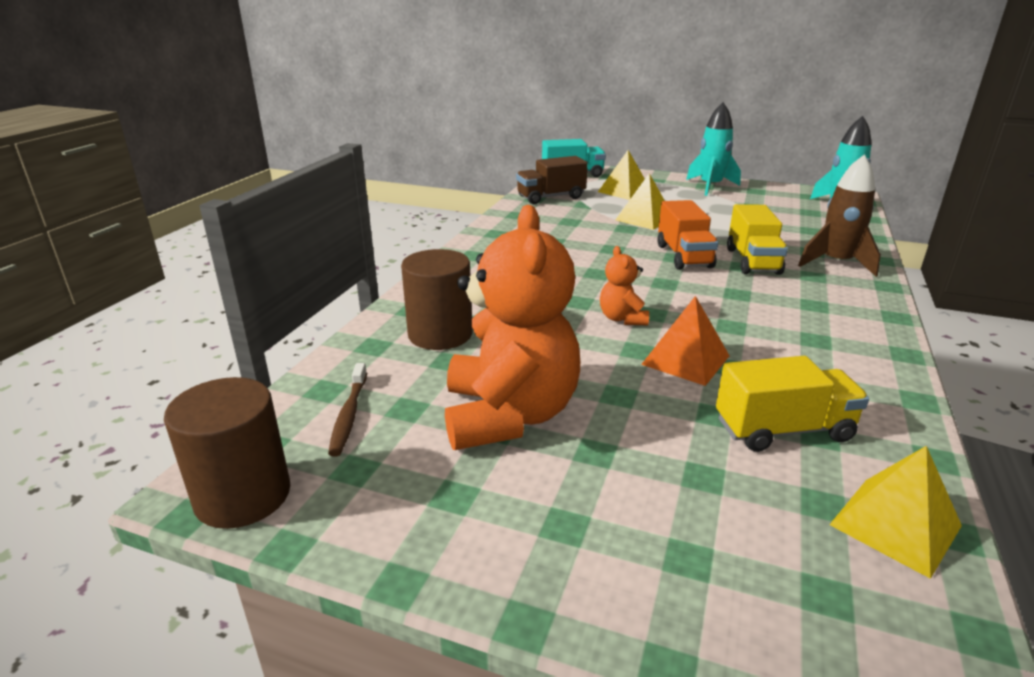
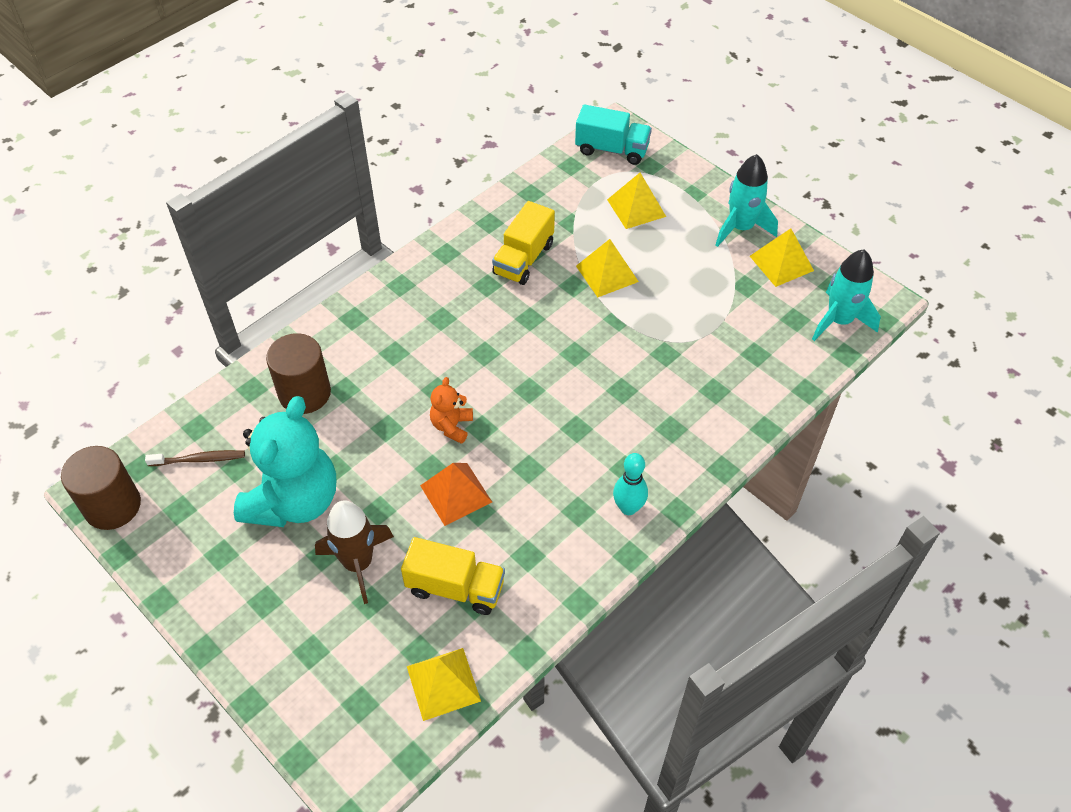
camera: 25 degrees right, 25 degrees up
brown toothbrush [328,363,367,457] -> brown toothbrush turned 120 degrees counterclockwise [145,450,245,466]
orange teddy bear [445,205,580,450] -> turquoise teddy bear [234,396,336,527]
brown truck [516,156,588,204] -> none
orange truck [657,200,718,270] -> none
yellow truck [727,204,788,275] -> yellow truck moved to [492,201,555,285]
brown rocket [798,154,881,277] -> brown rocket moved to [315,500,394,604]
none -> turquoise bowling pin [613,453,648,515]
none -> yellow pyramid [750,228,814,287]

